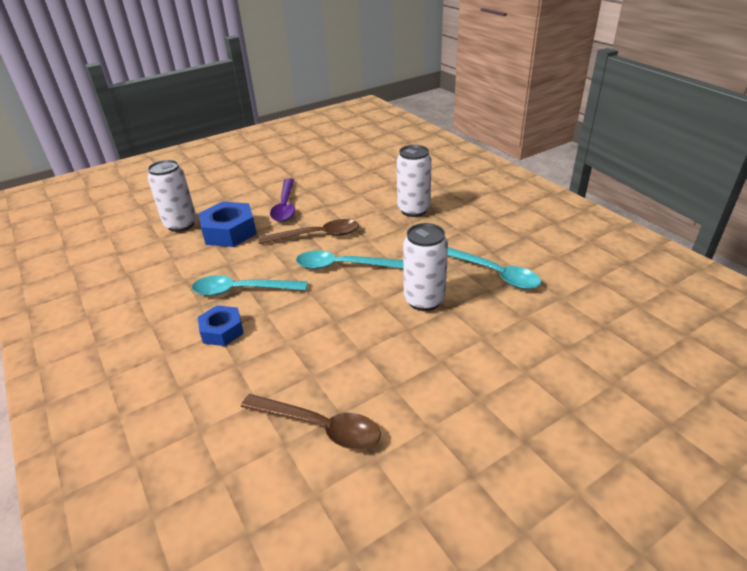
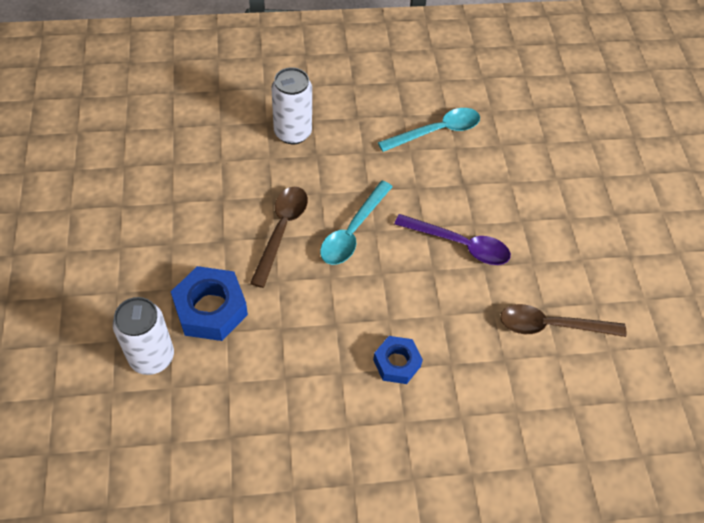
camera: 70 degrees left, 20 degrees up
turquoise spoon [192,275,308,296] -> none
brown spoon [241,394,381,450] -> brown spoon turned 135 degrees counterclockwise [500,304,627,337]
purple spoon [270,178,295,222] -> purple spoon moved to [394,214,511,265]
white can [403,223,448,311] -> none

